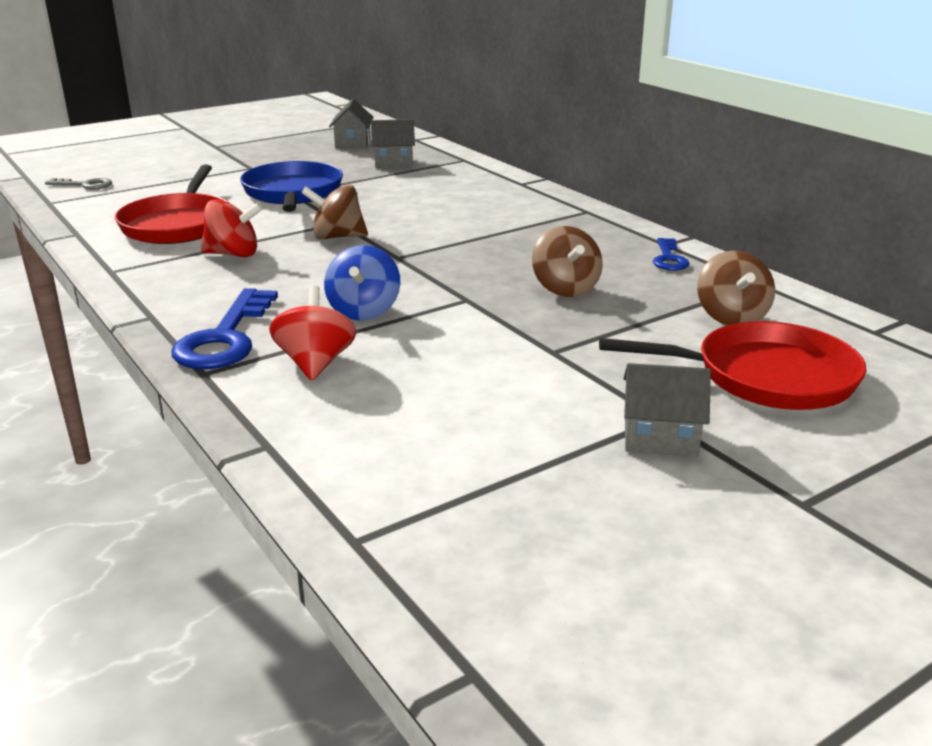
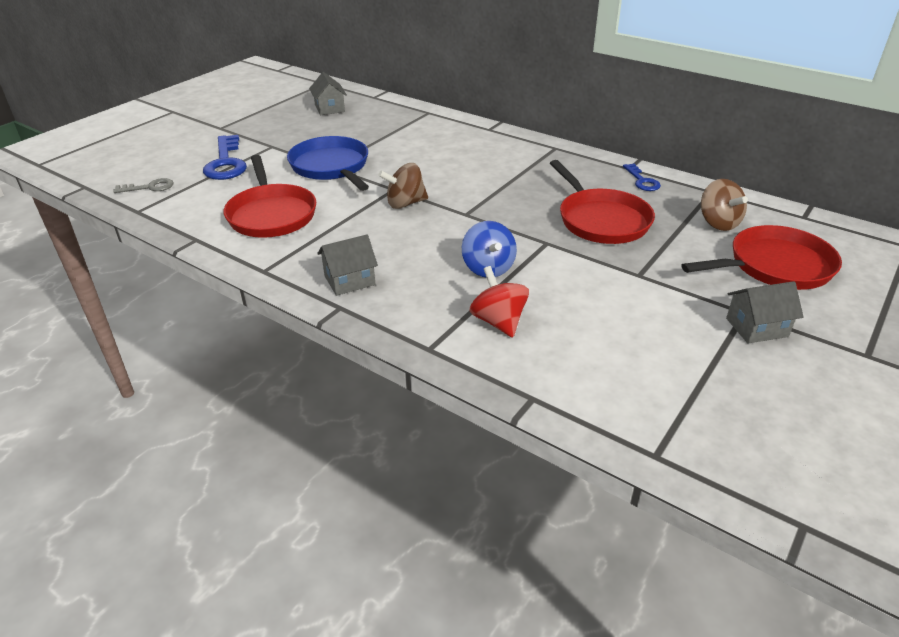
camera: 20 degrees left, 10 degrees up
blue key [172,288,278,369] -> blue key moved to [203,135,247,180]
red spinning top [201,199,263,257] -> none
grey house [371,119,415,168] -> grey house moved to [317,234,378,296]
brown spinning top [532,226,603,297] -> red pan [550,160,655,244]

